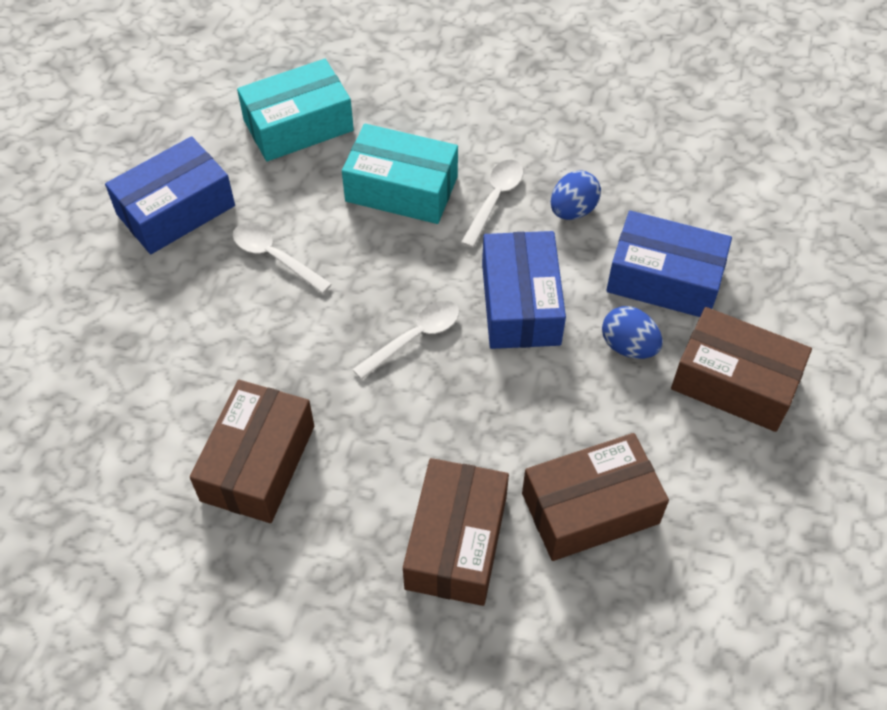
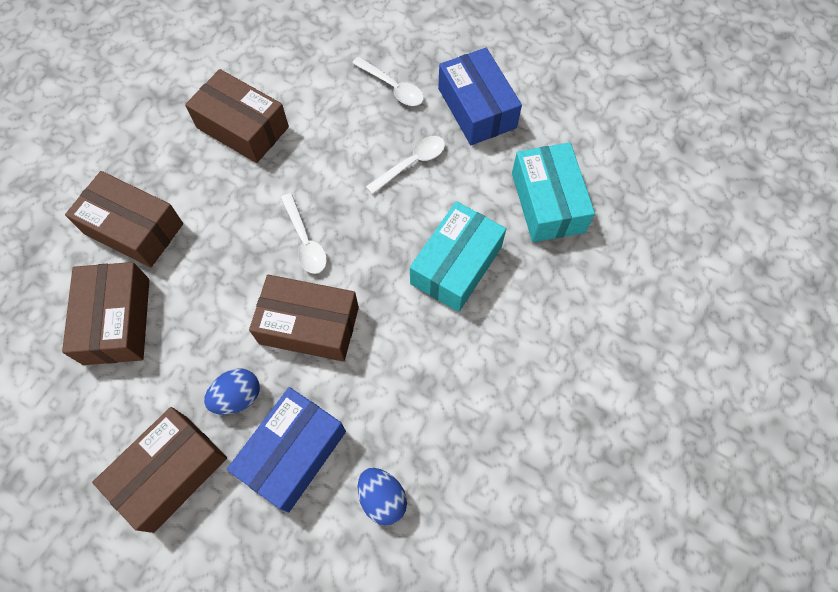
camera: 105 degrees right, 10 degrees up
white spoon [461,159,523,248] -> white spoon moved to [352,57,424,106]
blue box [482,231,566,349] -> brown box [249,275,359,361]
blue egg [551,171,601,220] -> blue egg moved to [358,468,407,526]

